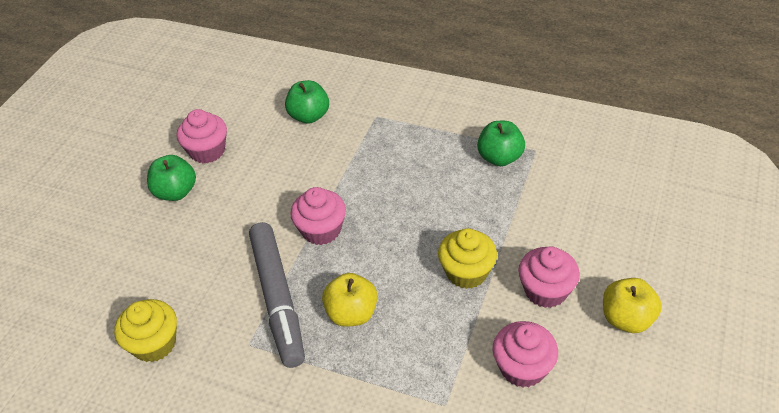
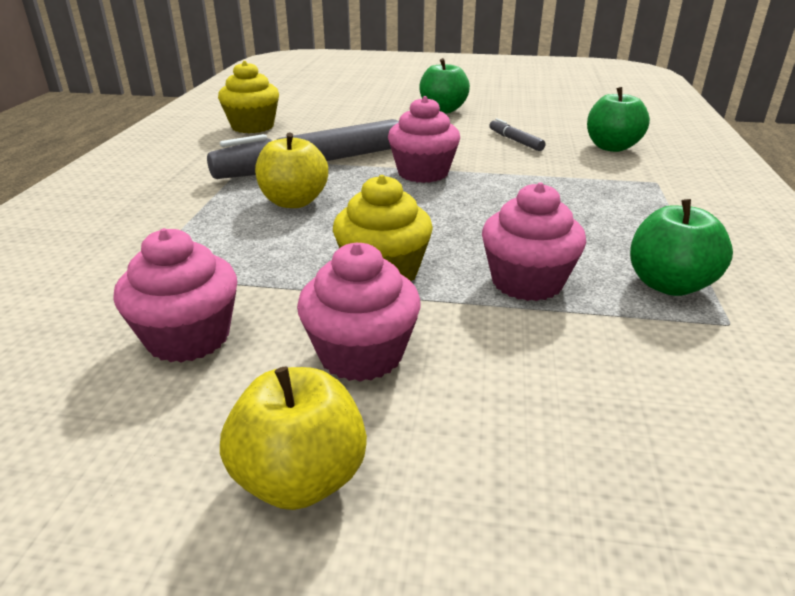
camera: 75 degrees right, 15 degrees down
pink cupcake [177,109,227,163] -> pink cupcake moved to [482,183,586,301]
none -> grey marker [489,118,545,151]

